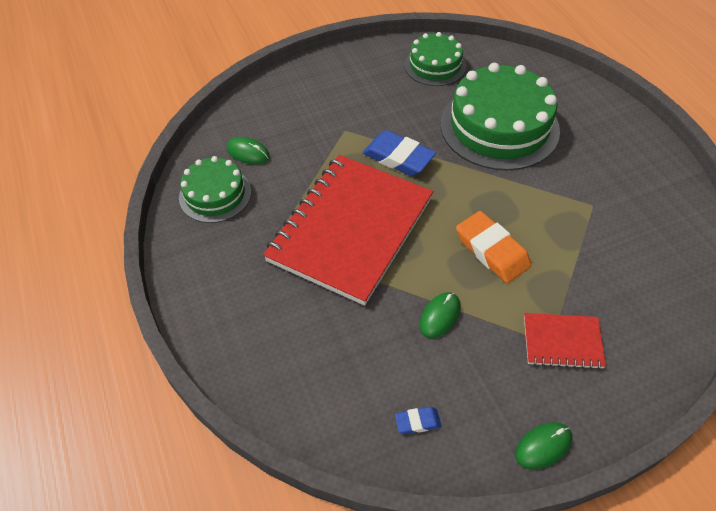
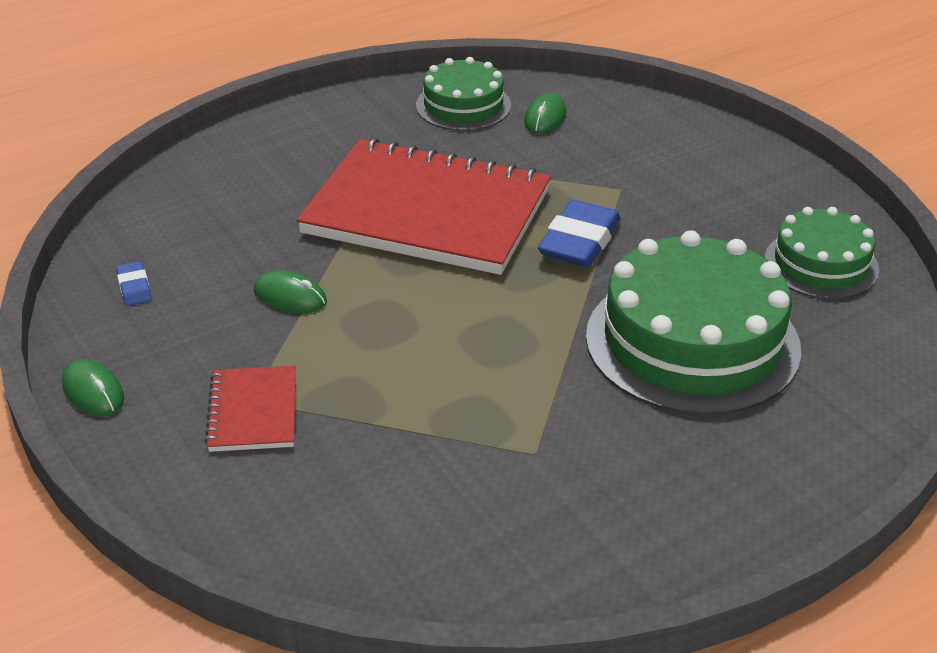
camera: 80 degrees right, 15 degrees down
orange eraser [456,211,531,283] -> none

